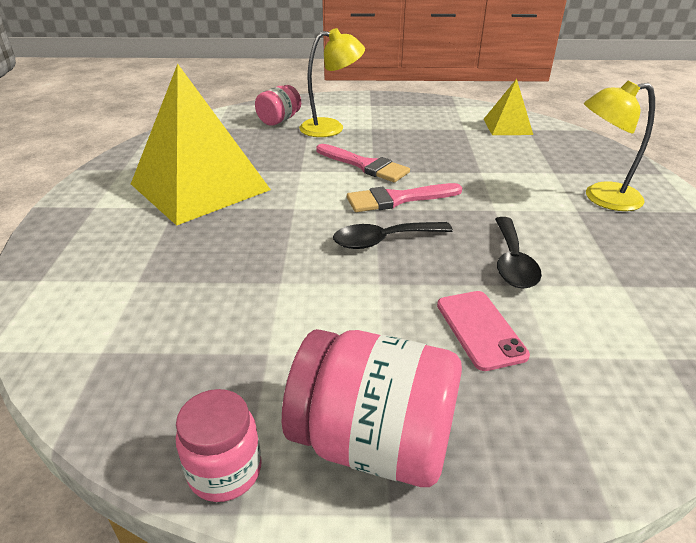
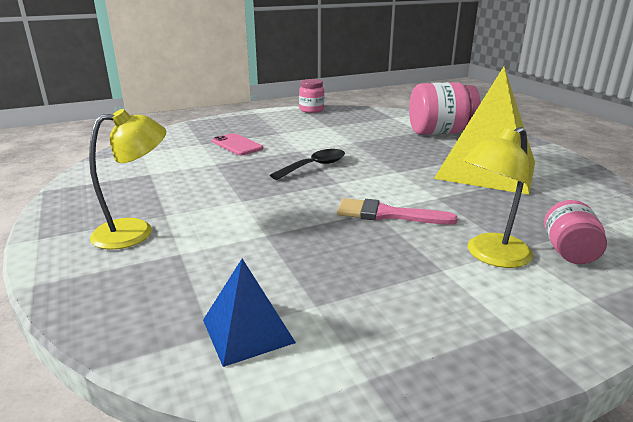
camera: 155 degrees right, 10 degrees down
pink jar [282,329,462,487] -> pink jar moved to [409,82,481,135]
pink brush [347,183,462,212] -> none
yellow pyramid [484,79,533,135] -> blue pyramid [203,259,296,367]
black spoon [495,217,542,289] -> none

